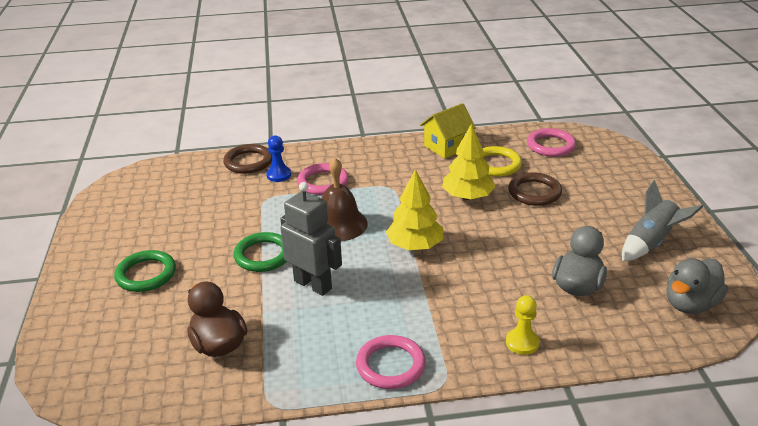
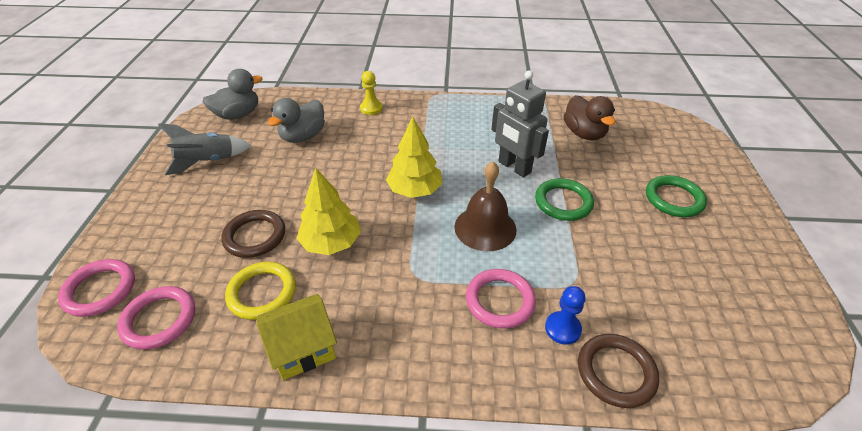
camera: 170 degrees left, 10 degrees up
pink ring [356,335,426,389] -> pink ring moved to [58,259,135,317]

